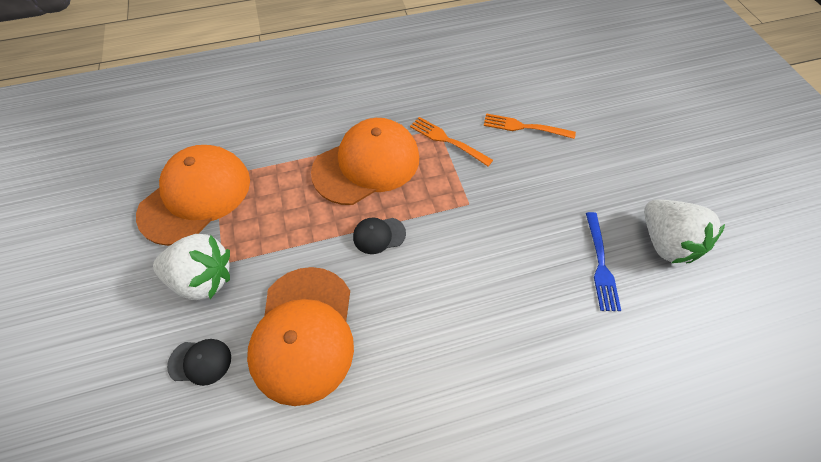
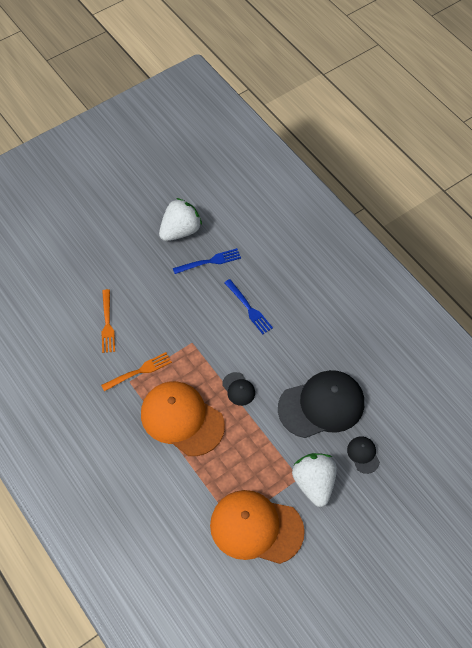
camera: 110 degrees left, 0 degrees up
orange cap [247,267,354,406] -> black cap [278,370,364,438]
orange fork [410,117,493,166] -> orange fork turned 135 degrees counterclockwise [101,352,172,391]
none -> blue fork [224,279,273,334]

